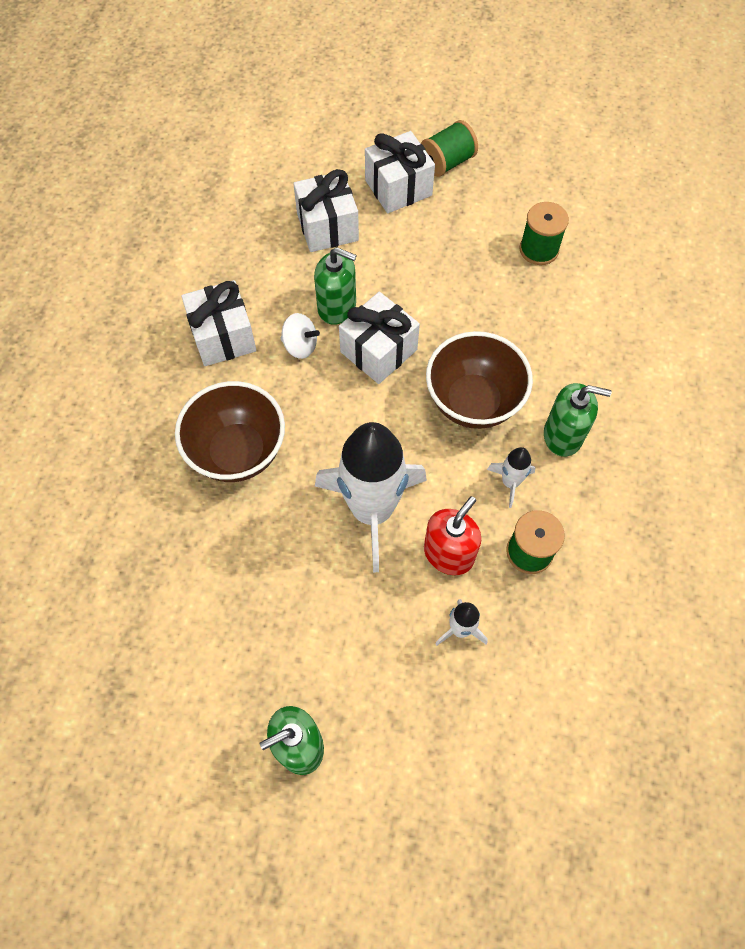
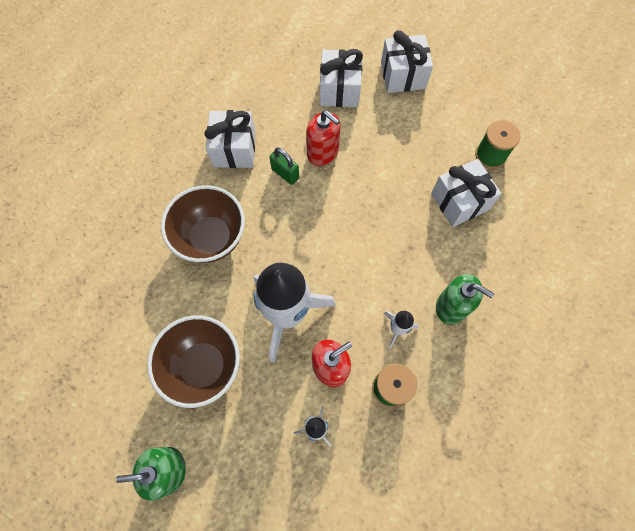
camera: 20 degrees right, 5 degrees up
white spinning top [280,313,320,359] -> green padlock [269,147,299,185]
green soap dispenser [314,247,357,325] -> red soap dispenser [306,110,340,166]
white gift [339,292,420,384] -> white gift moved to [431,159,502,227]
green spool [421,120,478,177] -> none
brown bowl [426,331,533,429] -> brown bowl moved to [147,315,240,408]

